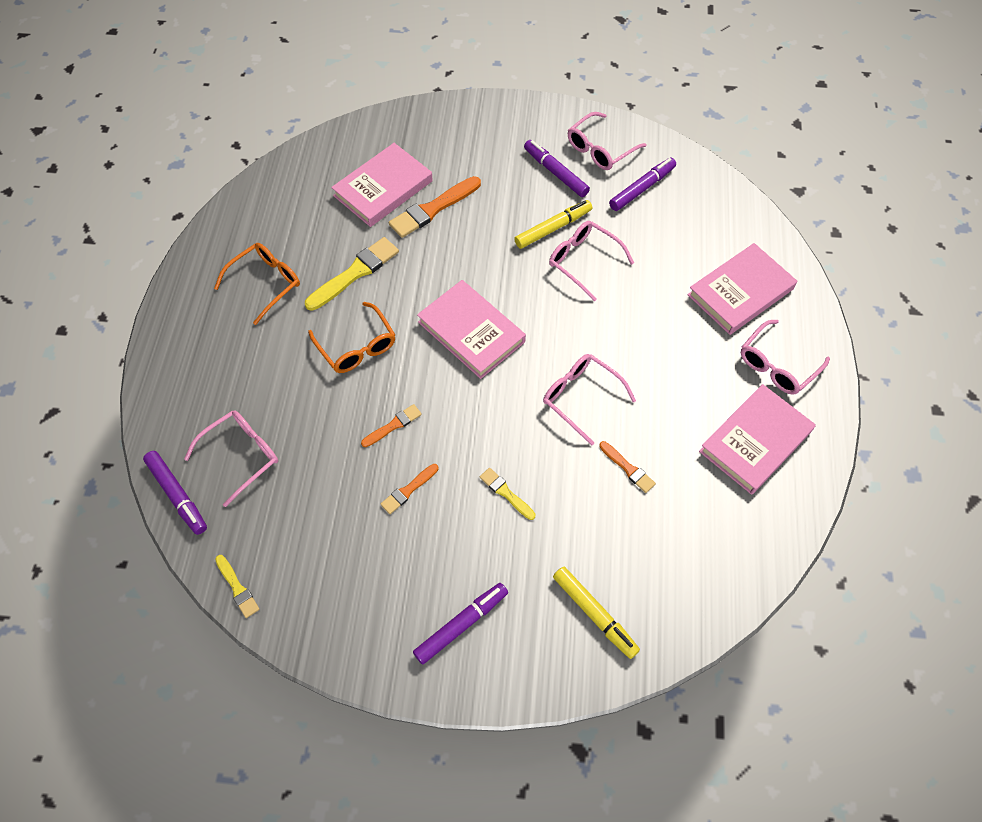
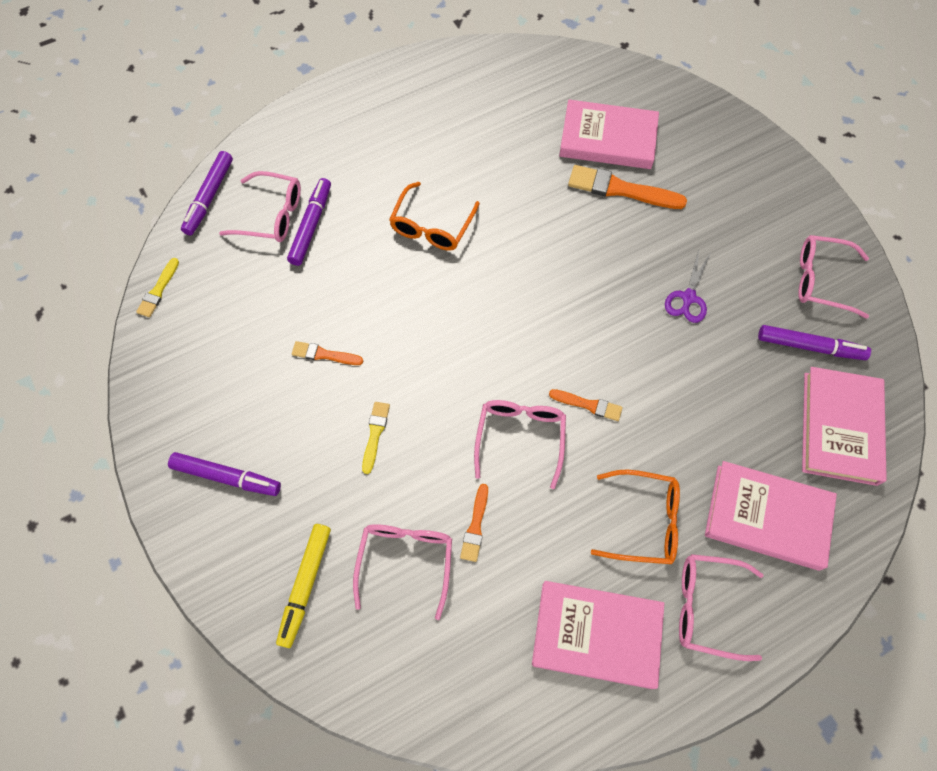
camera: 55 degrees right, 5 degrees up
orange glasses [214,243,300,325] -> orange glasses moved to [591,469,680,564]
yellow brush [305,237,399,311] -> none
orange brush [361,404,422,447] -> orange brush moved to [549,389,623,421]
pink book [417,280,526,379] -> pink book moved to [802,367,887,486]
yellow marker [514,200,592,249] -> purple scissors [665,250,710,323]
purple marker [524,140,590,197] -> purple marker moved to [287,178,331,266]
pink glasses [549,221,634,301] -> pink glasses moved to [353,524,452,620]

